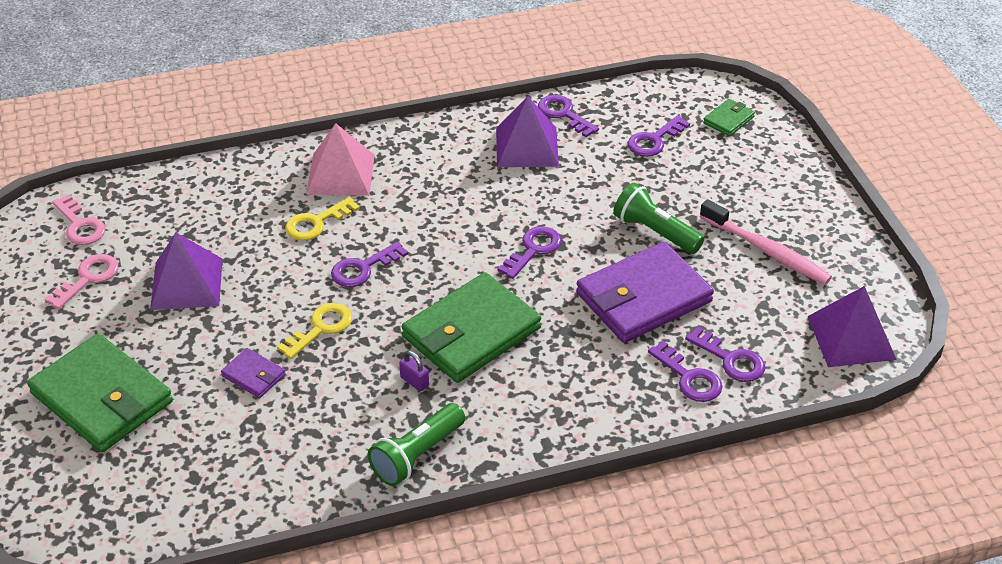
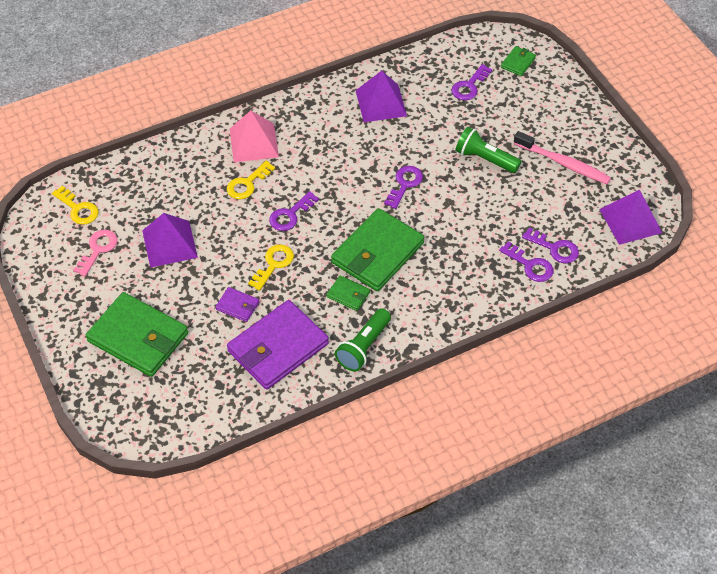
camera: 10 degrees left, 10 degrees up
pink key [52,194,106,245] -> yellow key [52,186,99,225]
purple padlock [399,351,429,392] -> green wallet [327,275,370,311]
purple key [538,95,599,137] -> none
purple wallet [576,242,714,343] -> purple wallet moved to [227,300,329,390]

